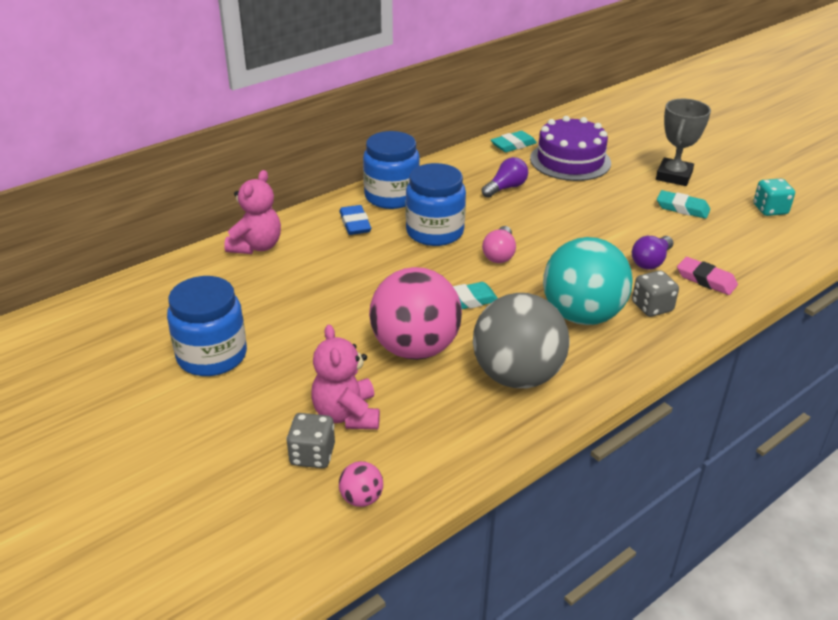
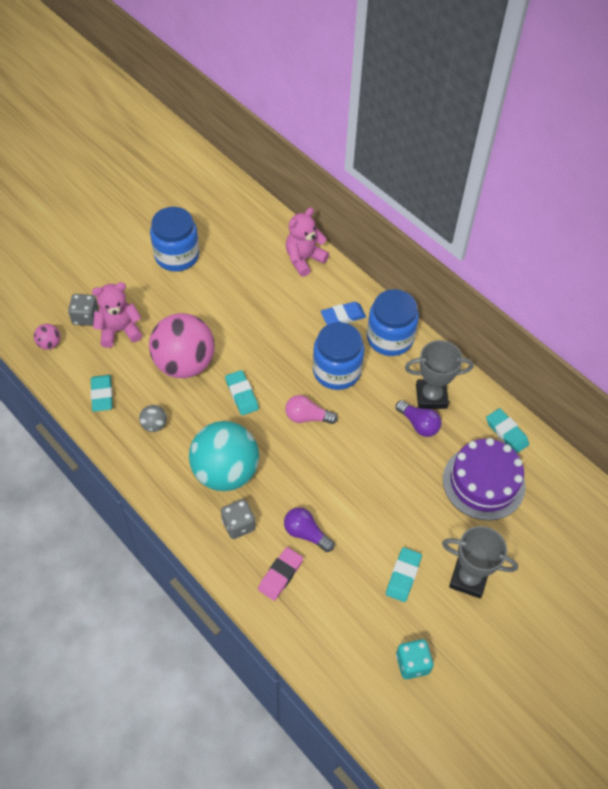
camera: 85 degrees right, 20 degrees up
pink teddy bear [224,170,281,254] -> pink teddy bear turned 120 degrees clockwise [286,208,329,277]
grey ball [473,293,570,388] -> grey ball [139,405,167,432], size x0.41
none -> turquoise eraser [90,375,113,412]
none -> grey trophy [405,340,474,409]

